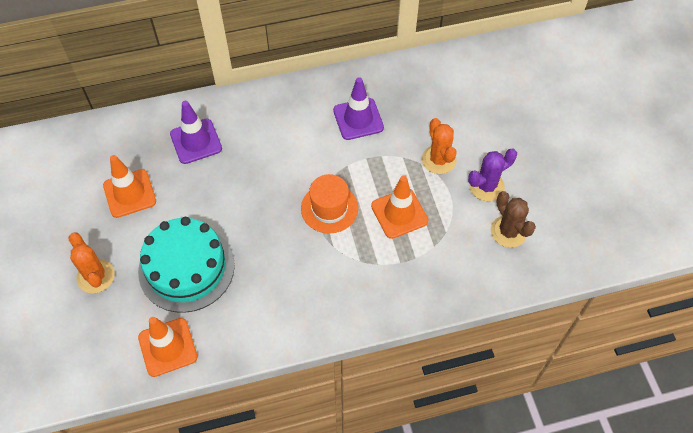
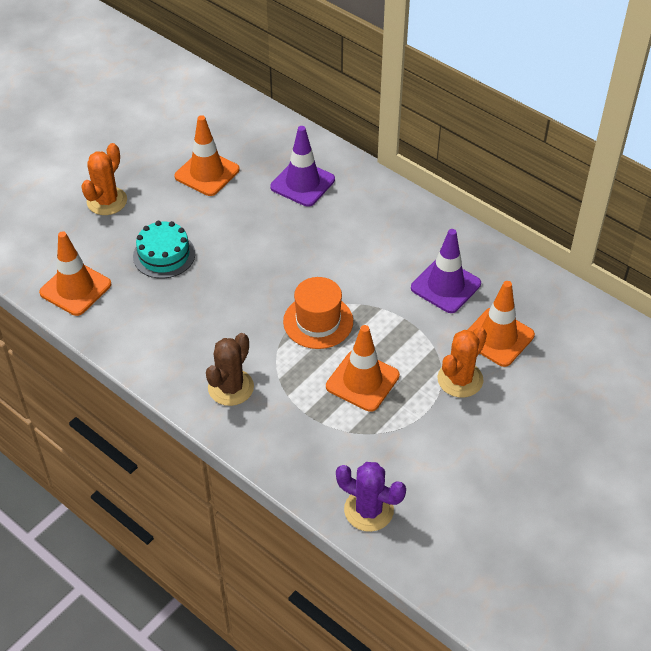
camera: 55 degrees right, 10 degrees down
turquoise cake [138,217,235,313] -> turquoise cake [133,221,195,278], size x0.58
purple cactus [468,148,517,201] -> purple cactus moved to [336,462,406,532]
brown cactus [491,191,536,248] -> brown cactus moved to [206,333,254,406]
none -> orange traffic cone [468,281,535,367]

